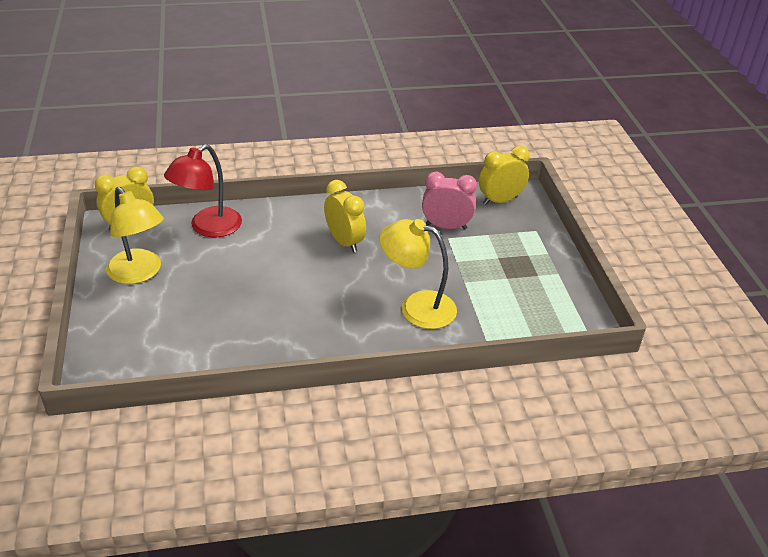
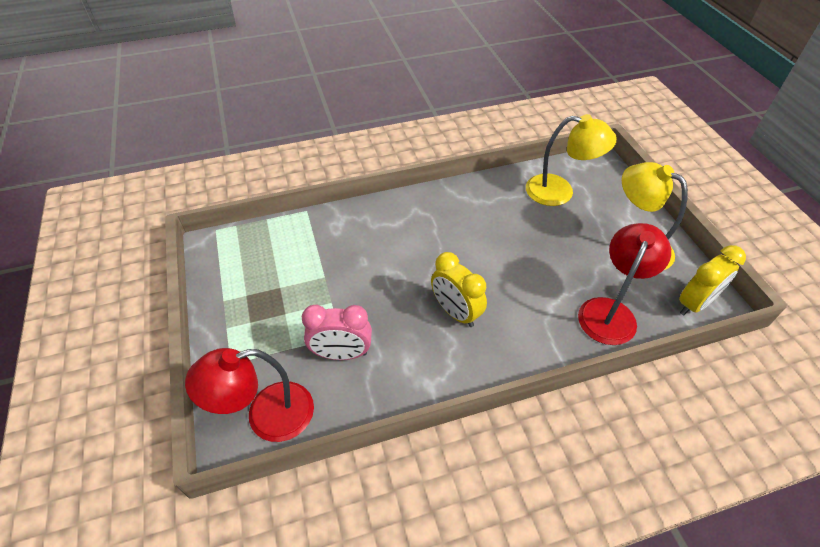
camera: 175 degrees right, 10 degrees up
yellow lamp [379,219,457,329] -> yellow lamp moved to [526,114,617,206]
yellow clock [479,146,530,205] -> red lamp [185,348,314,442]

